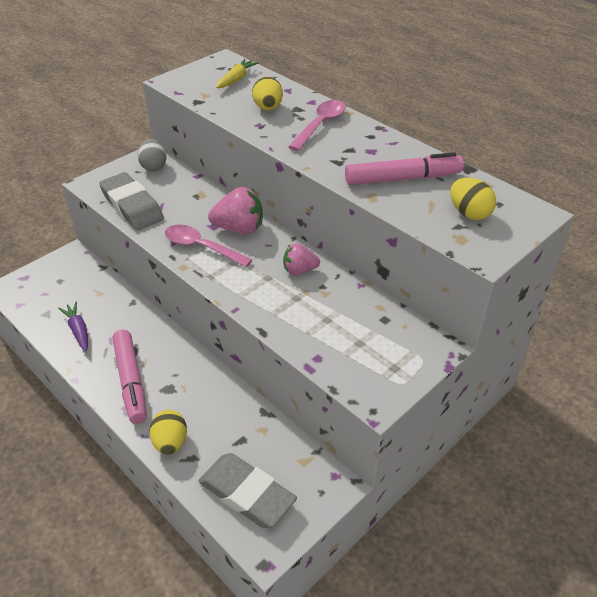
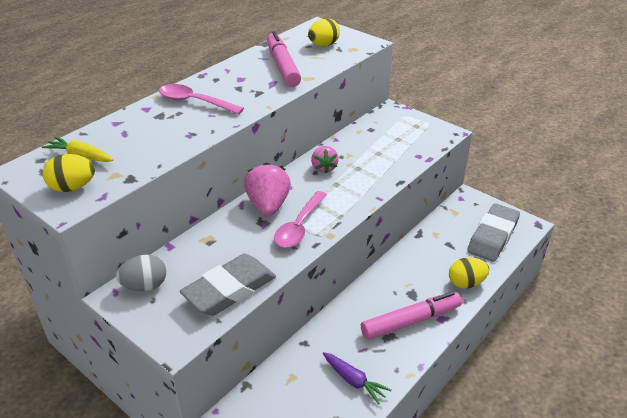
camera: 95 degrees left, 5 degrees down
purple carrot [58,302,88,352] -> purple carrot turned 105 degrees counterclockwise [323,352,391,405]
yellow egg [252,76,283,110] -> yellow egg moved to [43,154,95,192]

